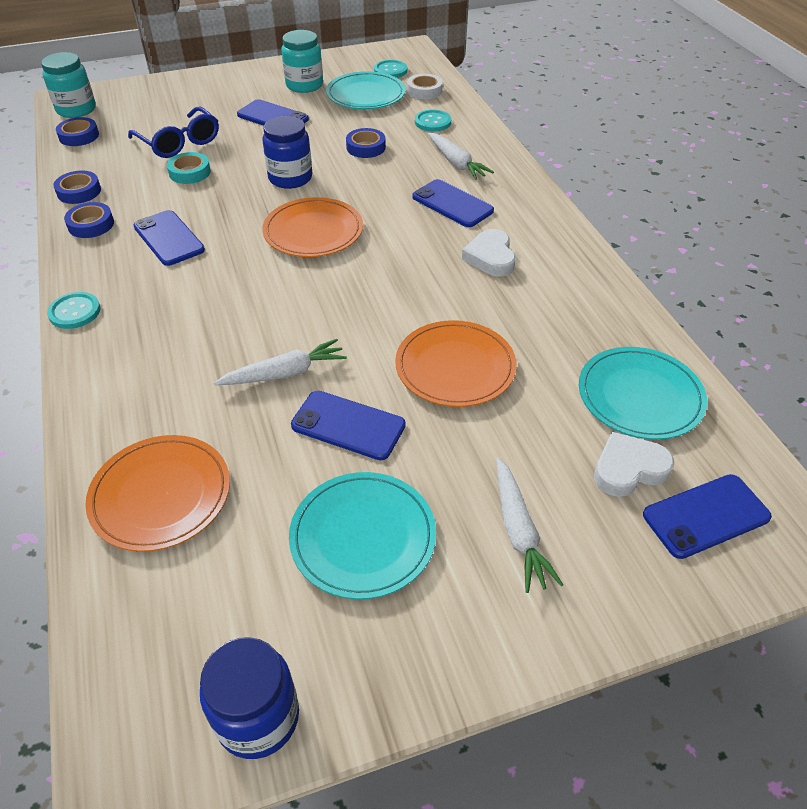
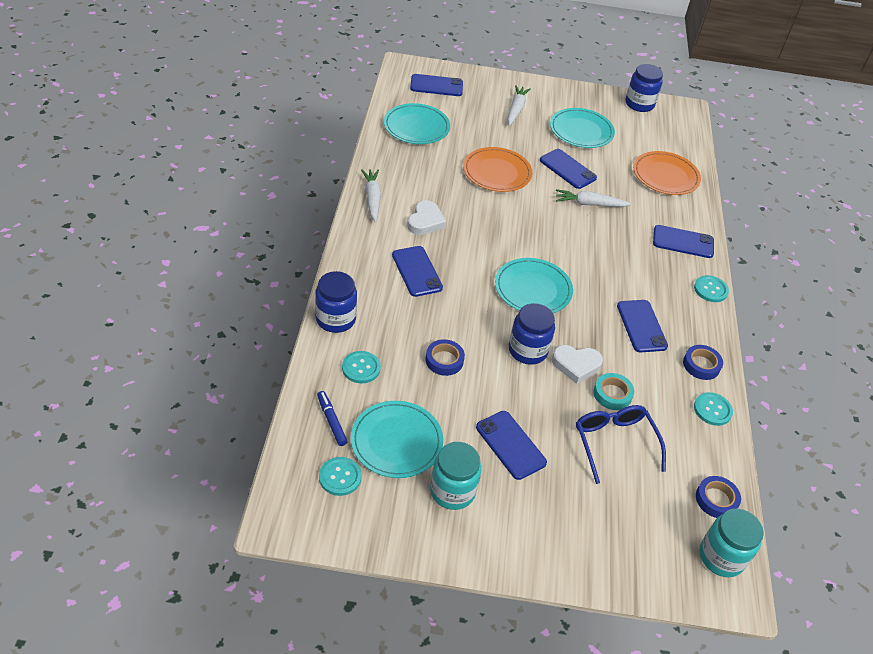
camera: 160 degrees left, 0 degrees up
blue tape [53,170,101,204] -> turquoise button [694,392,733,426]
orange plate [262,197,363,257] -> turquoise plate [495,258,573,313]
white tape [407,74,443,99] -> blue marker [317,391,348,446]
white carrot [428,133,494,180] -> white carrot moved to [361,169,381,222]
white heart [594,432,674,497] -> white heart moved to [552,345,603,384]
none -> blue jar [315,271,357,333]
none -> blue phone [653,225,714,258]

